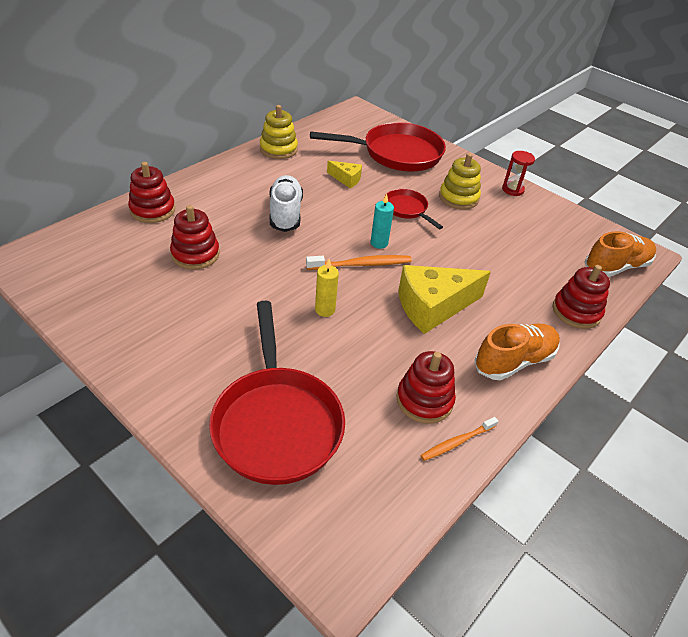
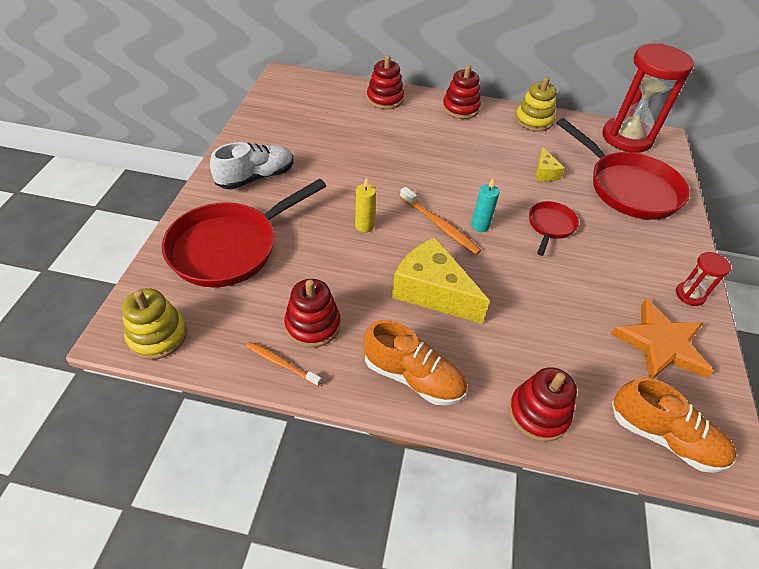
camera: 60 degrees right, 5 degrees up
red stacking toy [170,205,220,269] -> red stacking toy moved to [442,65,481,119]
white shoe [270,175,303,232] -> white shoe moved to [210,142,293,189]
yellow stacking toy [439,153,481,209] -> yellow stacking toy moved to [122,288,187,360]
none -> red hourglass [603,43,694,153]
none -> orange star [611,298,714,378]

